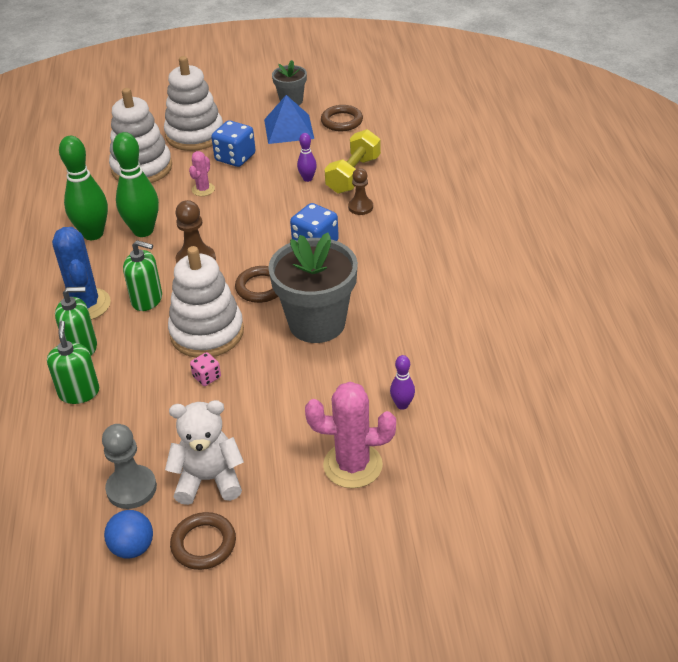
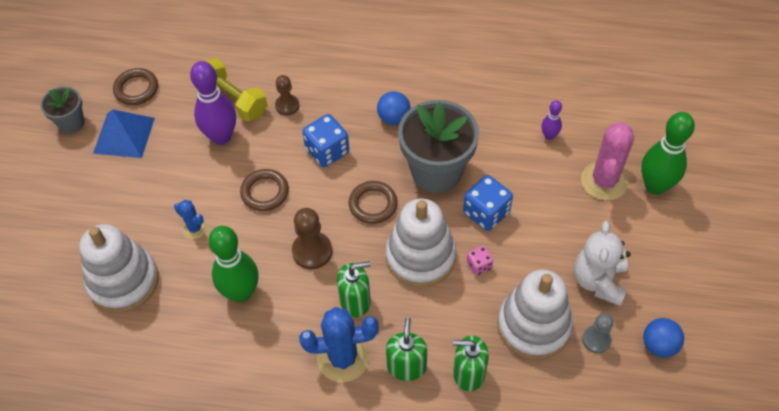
camera: 75 degrees left, 15 degrees up
green bowling pin [59,136,108,240] -> green bowling pin moved to [641,112,695,195]
grey pawn [102,424,157,509] -> grey pawn [582,313,613,353], size x0.66
green soap dispenser [123,240,162,311] -> green soap dispenser turned 45 degrees clockwise [337,261,371,317]
white stacking toy [164,56,223,151] -> white stacking toy moved to [497,270,573,360]
brown ring [170,512,236,570] -> brown ring moved to [240,169,289,211]
pink cactus [189,151,215,196] -> blue cactus [174,200,207,239]
blue dice [211,120,256,167] -> blue dice moved to [463,175,513,231]
purple bowling pin [297,133,317,182] -> purple bowling pin [190,61,236,145], size x2.03
none -> blue ball [377,91,410,125]

